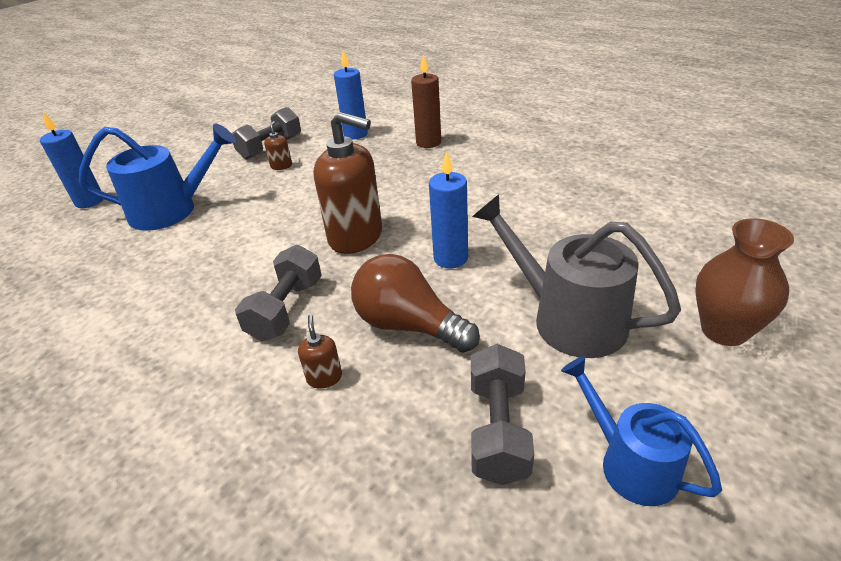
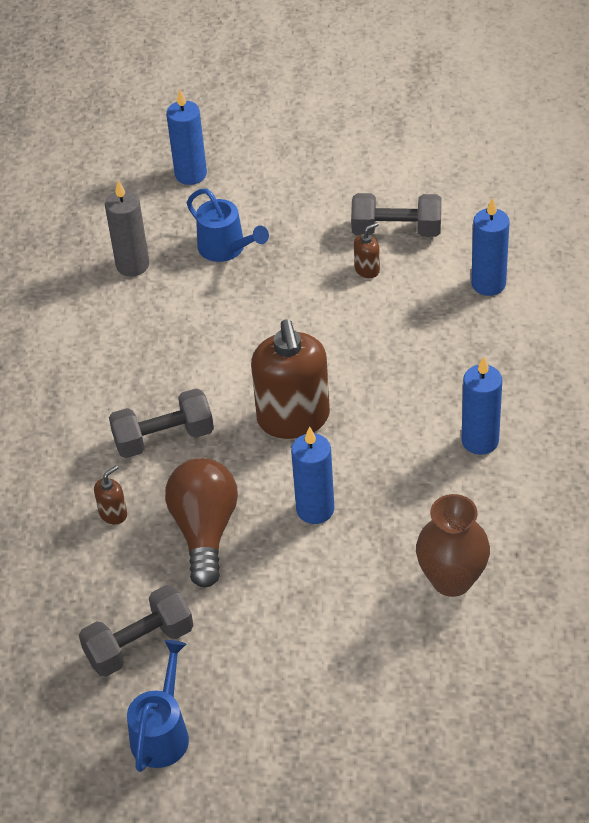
camera: 55 degrees right, 10 degrees up
blue watering can [79,124,236,231] -> blue watering can [187,189,269,262], size x0.63
brown candle [411,55,441,148] -> none
grey watering can [472,194,681,358] -> none
brown vase [695,218,794,346] -> brown vase moved to [416,494,490,597]
none -> grey candle [105,180,149,277]
none -> blue candle [462,357,502,455]

